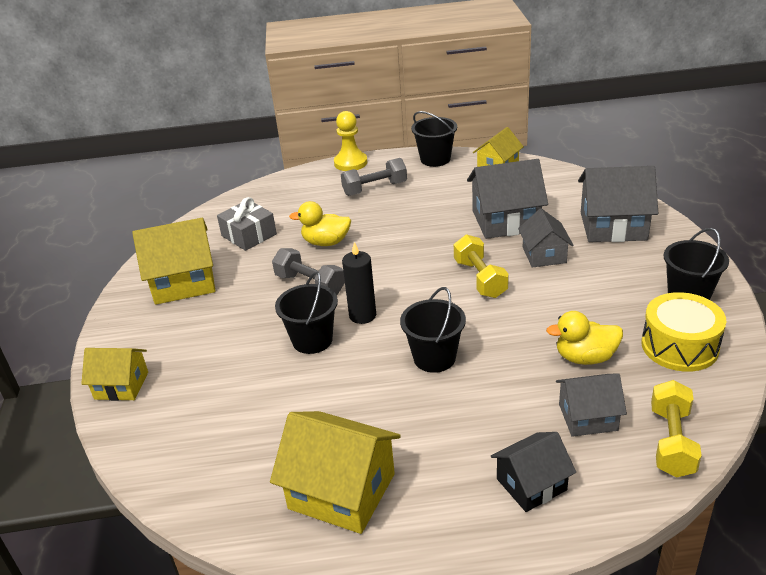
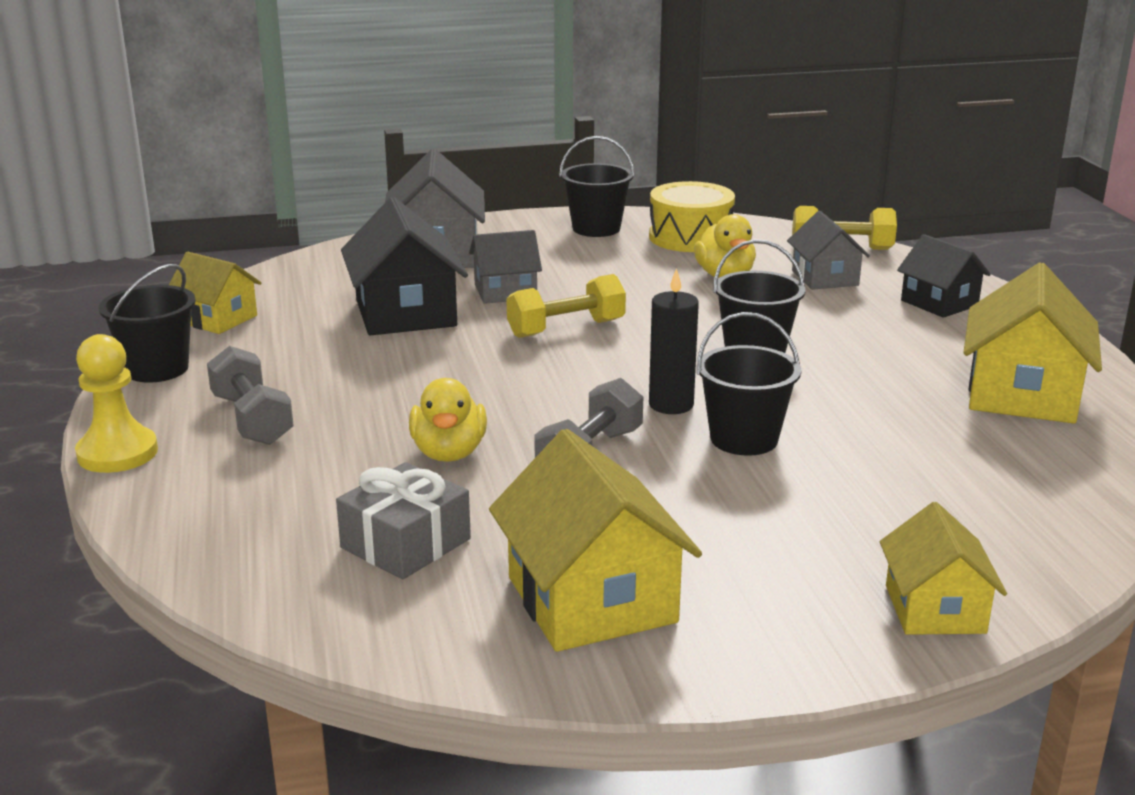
camera: 100 degrees left, 10 degrees down
grey house [467,159,548,239] -> black house [341,197,468,335]

